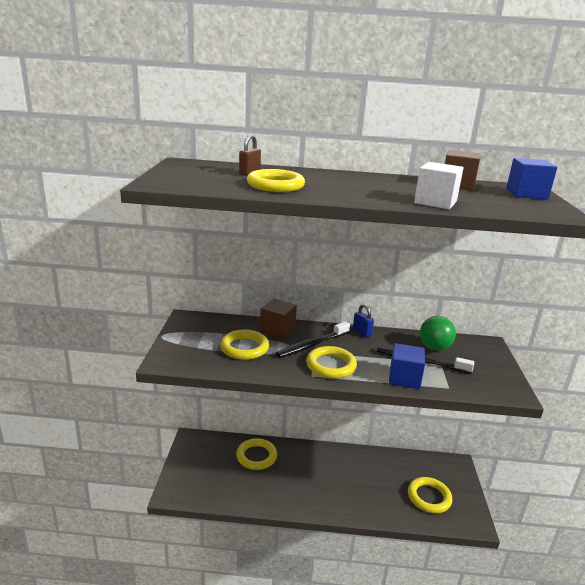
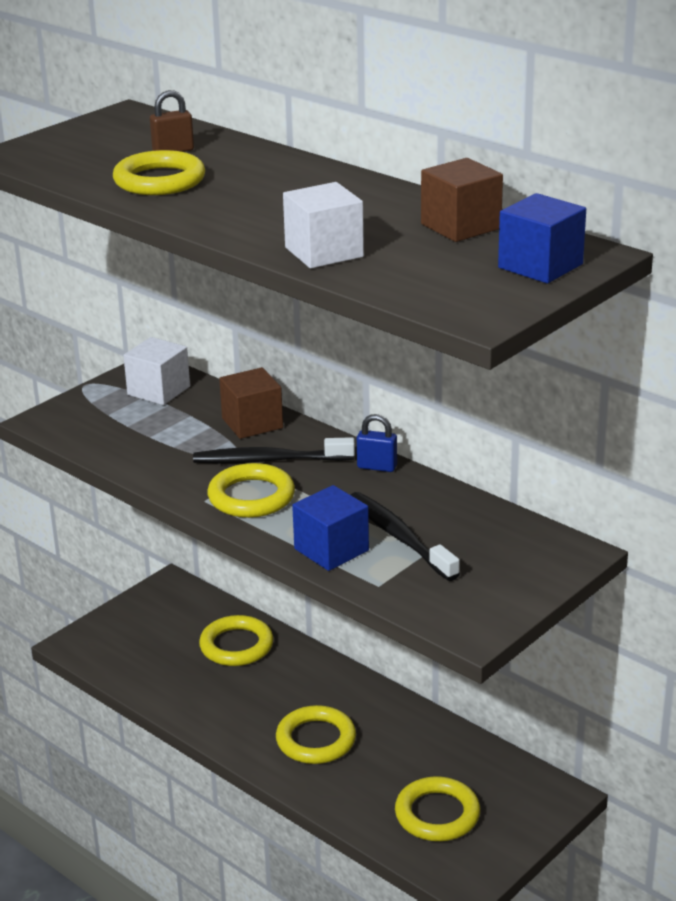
camera: 40 degrees right, 5 degrees up
yellow ring [220,330,269,360] -> yellow ring moved to [276,705,356,764]
blue padlock [353,304,374,338] -> blue padlock turned 75 degrees counterclockwise [357,414,397,472]
green ball [420,316,456,351] -> none
none -> white cube [123,337,190,405]

